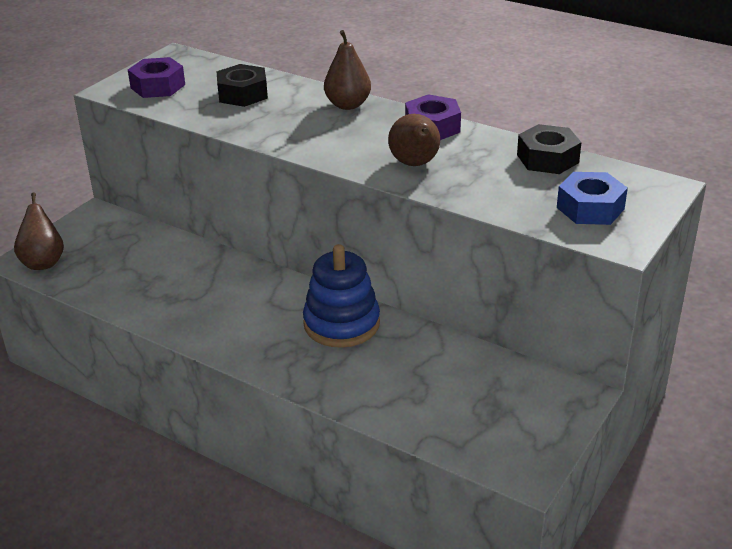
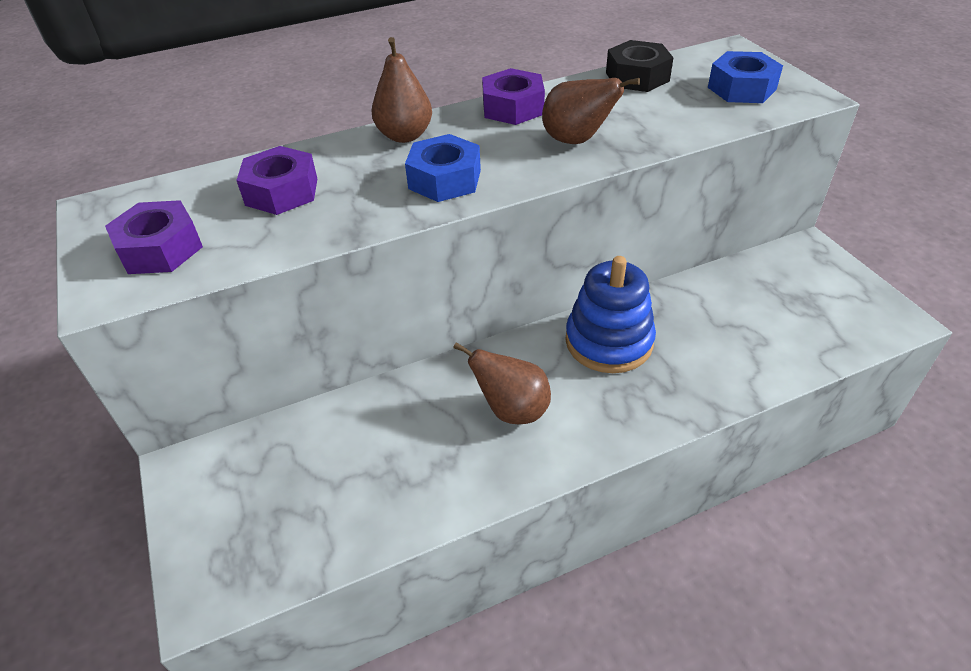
camera: 55 degrees left, 10 degrees up
brown pear [14,192,64,270] -> brown pear moved to [453,342,551,424]
black nut [217,64,268,107] -> purple nut [236,146,317,215]
none -> blue nut [405,134,481,202]

